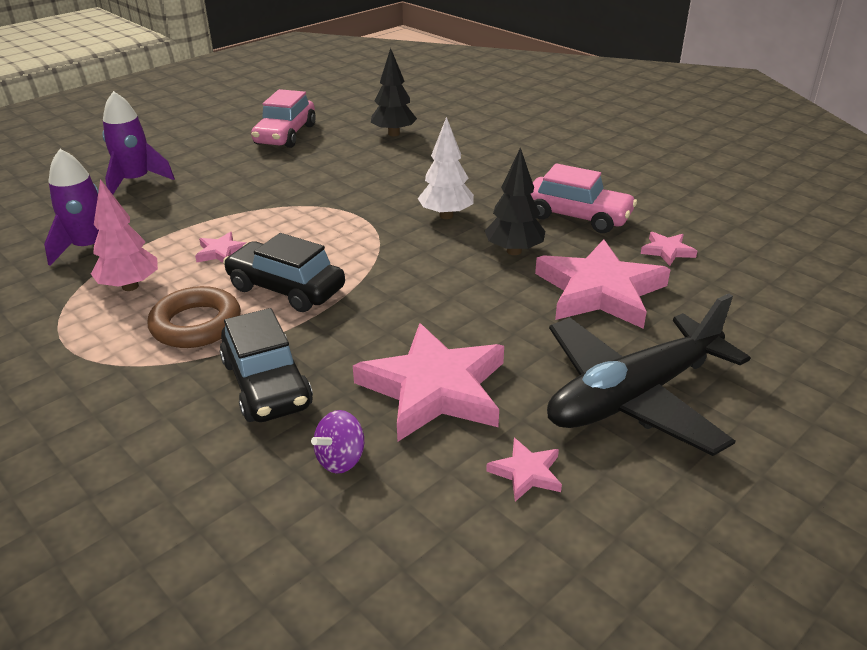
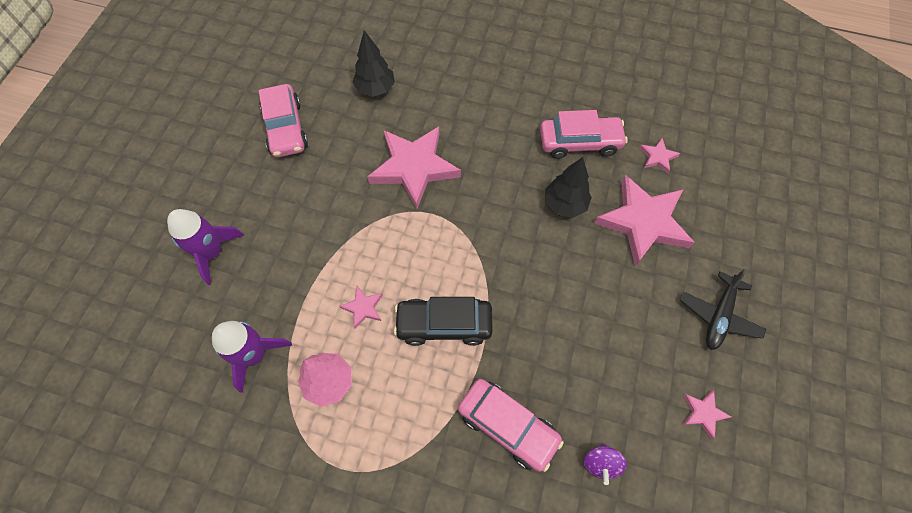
camera: 30 degrees left, 30 degrees up
brown ring [148,286,241,348] -> none
black car [220,308,313,422] -> pink car [458,379,564,472]
pink star [353,323,504,441] -> pink star moved to [367,127,461,209]
white tree [418,117,474,219] -> none
black plane [547,293,750,456] -> black plane [680,269,766,350], size x0.58

